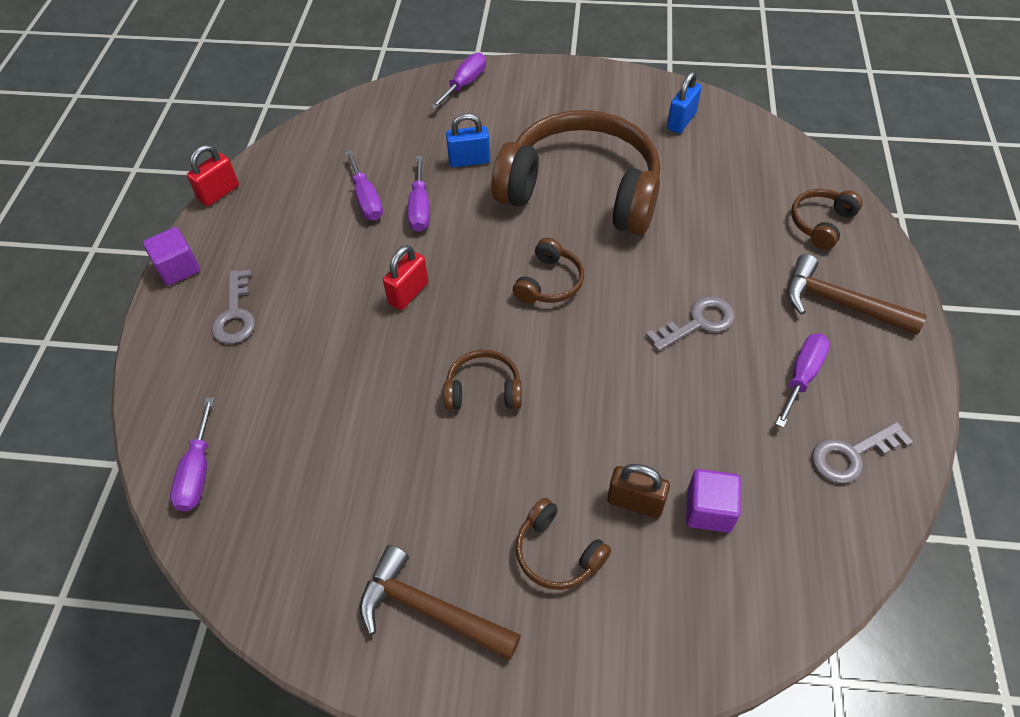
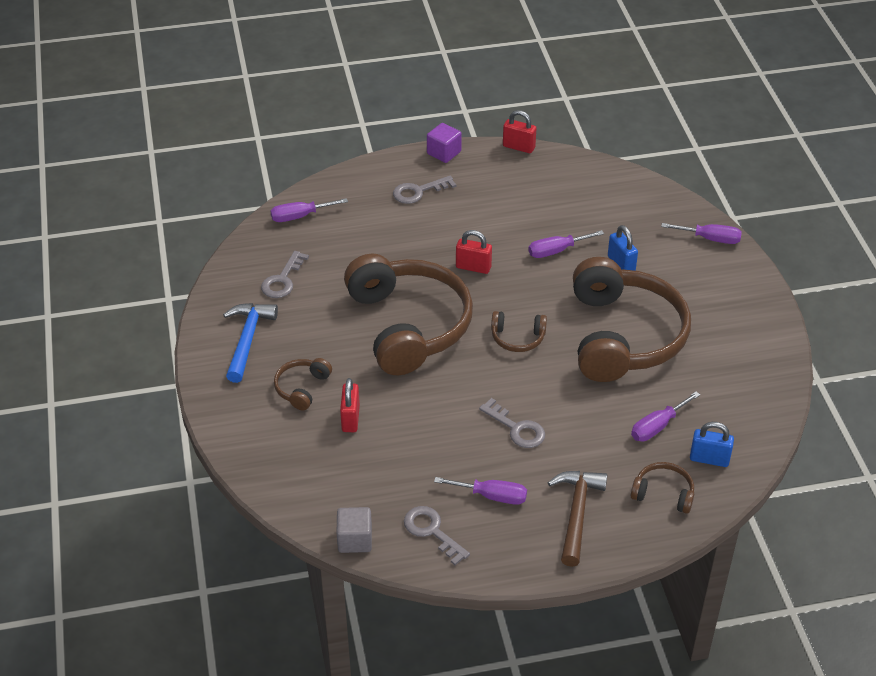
camera: 70 degrees right, 10 degrees down
purple screwdriver [345,150,383,220] -> purple screwdriver moved to [631,392,700,442]
brown hammer [360,545,521,660] -> blue hammer [223,303,278,383]
brown headphones [443,349,522,410] -> brown headphones [344,254,473,375], size x2.41
brown padlock [607,464,670,518] -> red padlock [340,378,360,432]
blue padlock [667,71,702,133] -> blue padlock moved to [690,422,734,467]
purple cube [686,469,741,533] -> none
none -> grey key [261,251,309,298]
none -> grey cube [337,507,372,553]

